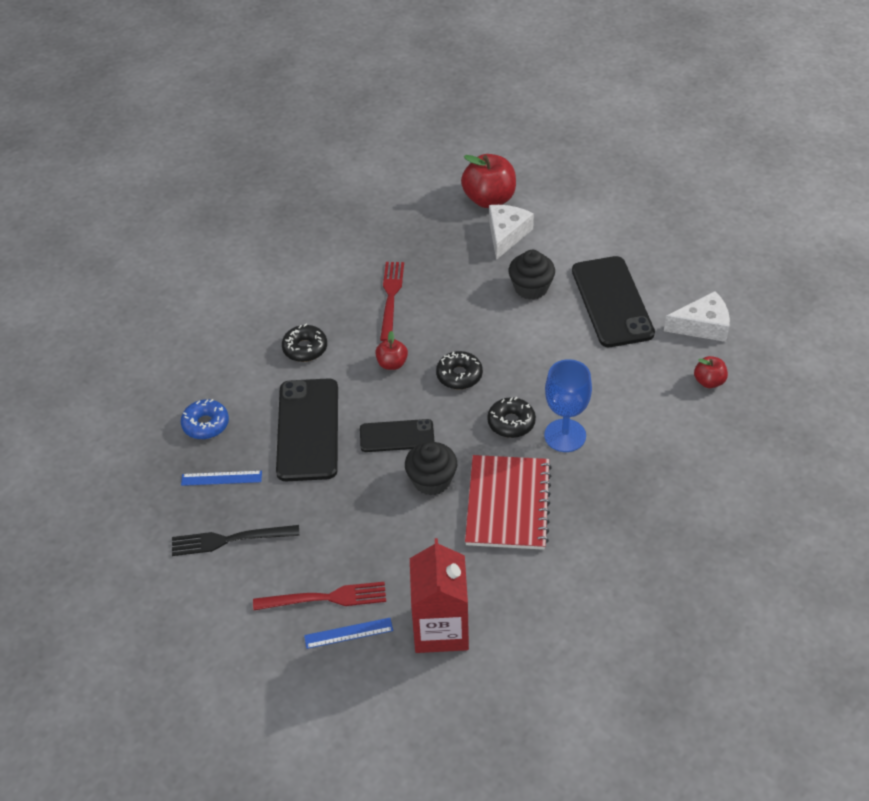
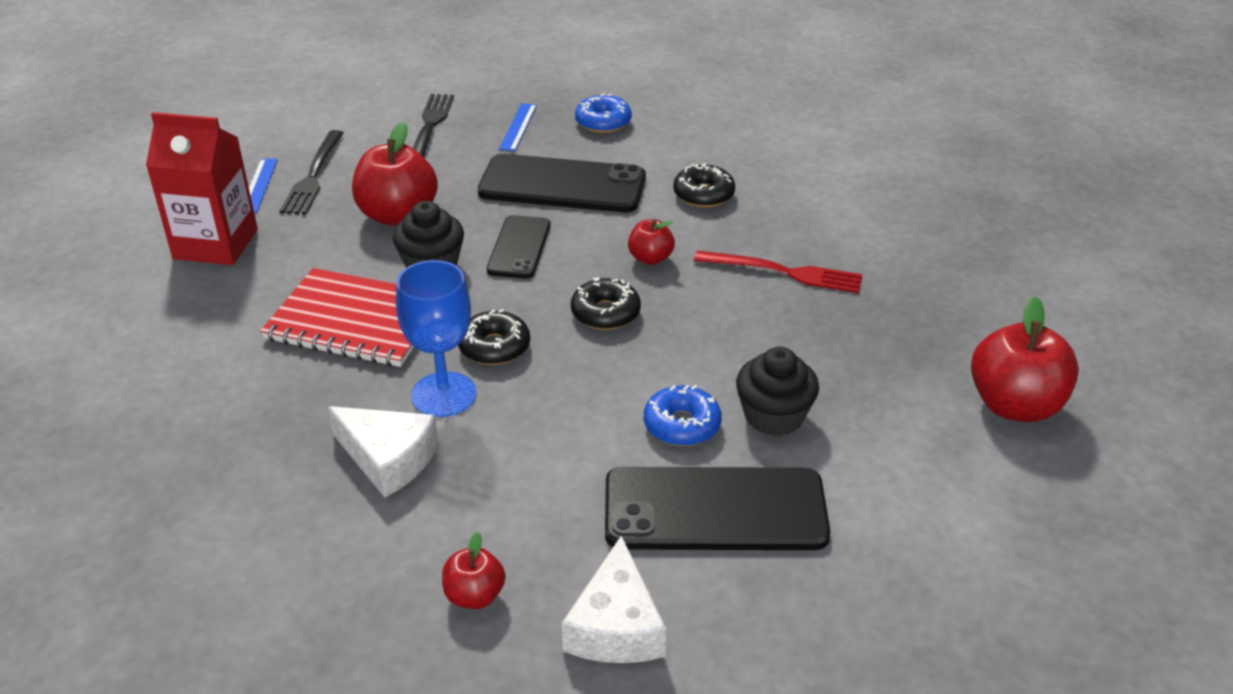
camera: 100 degrees right, 10 degrees down
red fork [253,582,386,610] -> black fork [280,130,343,215]
white cheese [489,205,534,260] -> white cheese moved to [328,406,438,498]
none -> red apple [352,122,438,226]
none -> blue donut [644,385,722,446]

